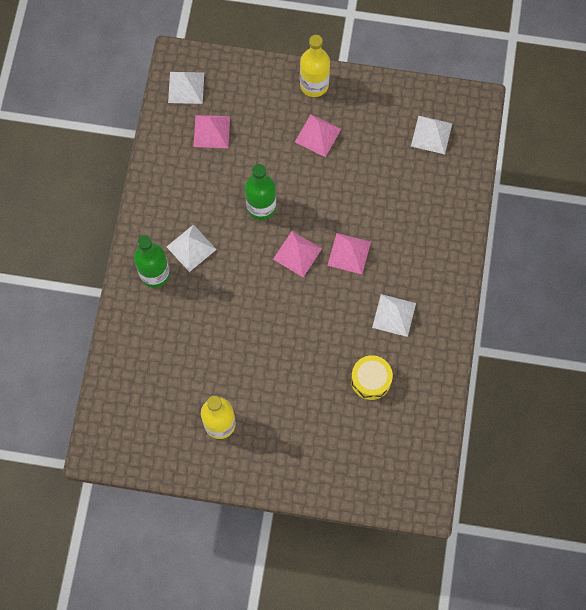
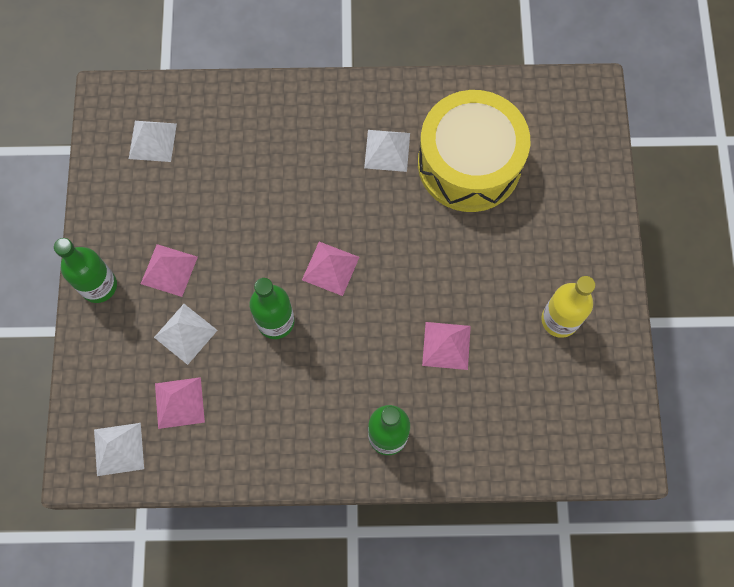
camera: 100 degrees left, 0 degrees up
white pyramid [167,224,217,272] -> white pyramid moved to [154,304,218,365]
yellow bottle [300,35,330,97] -> green bottle [54,238,117,303]
pink pyramid [327,233,371,274] -> pink pyramid moved to [422,322,471,370]
yellow drum [351,355,393,400] -> yellow drum [418,90,530,212], size x2.23

